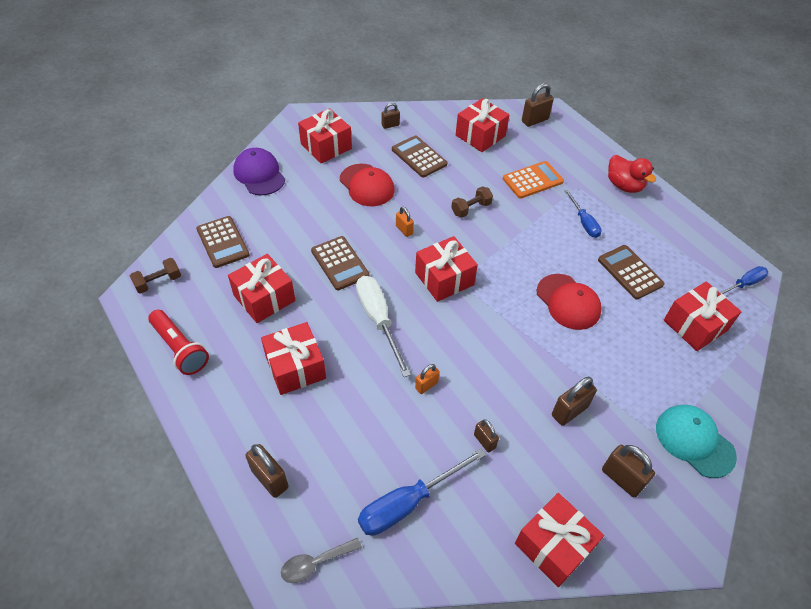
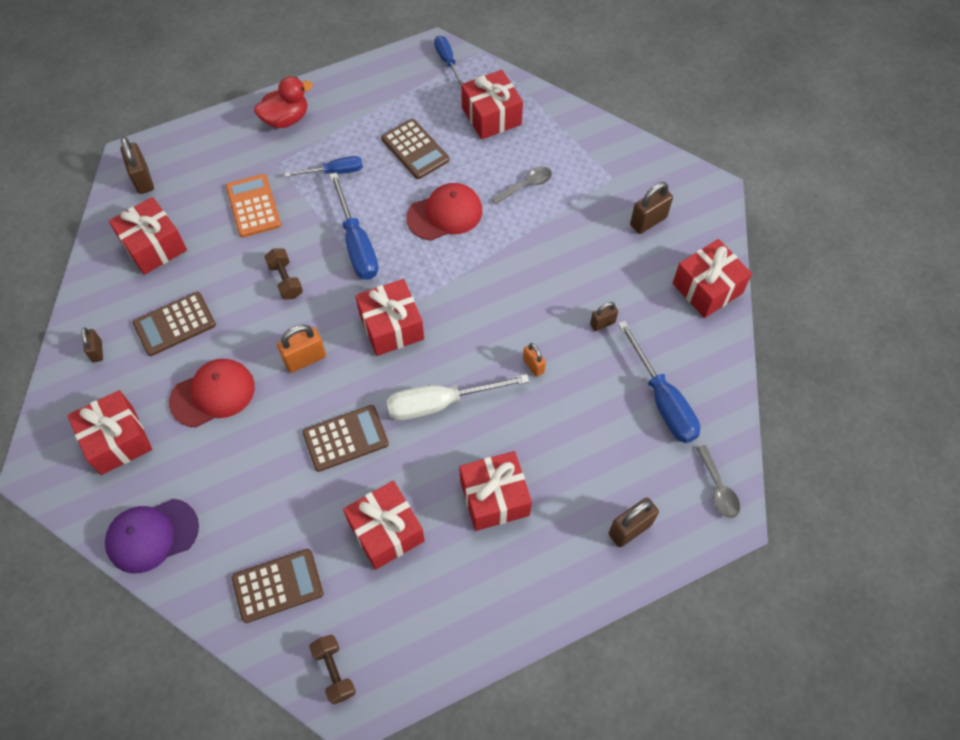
camera: 80 degrees left, 10 degrees up
red flashlight [148,310,209,375] -> none
orange padlock [396,207,414,237] -> orange padlock [277,324,326,373], size x1.61
brown padlock [552,377,597,426] -> none
brown calculator [598,245,665,300] -> brown calculator turned 105 degrees counterclockwise [381,119,449,179]
turquoise cap [656,405,737,478] -> none
none -> blue screwdriver [329,172,379,280]
none -> grey spoon [491,167,552,205]

